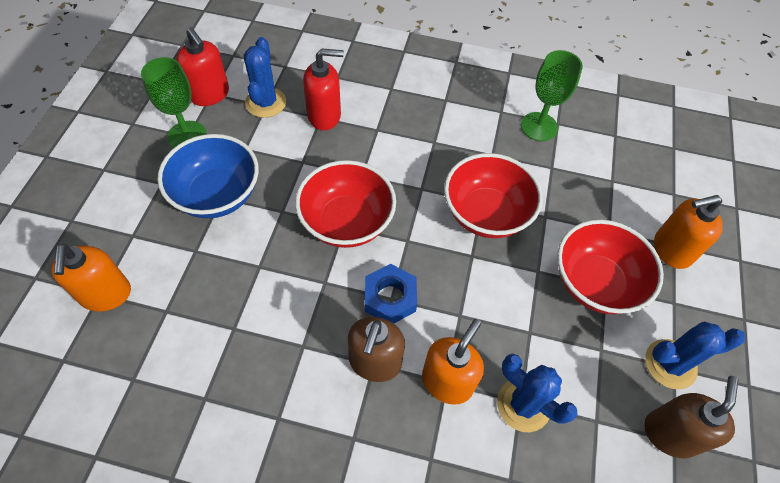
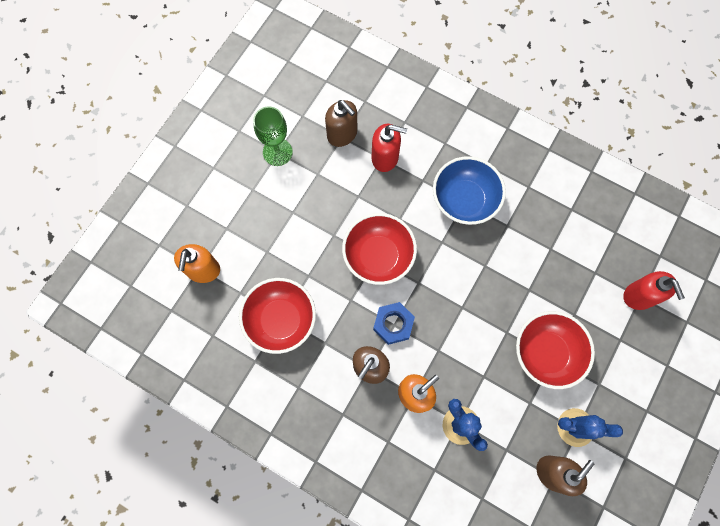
camera: 20 degrees right, 15 degrees up
blue bowl [157,134,259,218] -> blue bowl moved to [433,156,506,225]
red soap dispenser [176,28,229,106] -> red soap dispenser moved to [623,271,685,310]
blue cactus [244,37,286,118] -> brown soap dispenser [325,100,357,147]
red bowl [444,153,543,238] -> red bowl moved to [239,278,316,354]
green goblet [521,50,583,141] -> none
orange soap dispenser [654,195,723,269] -> none

